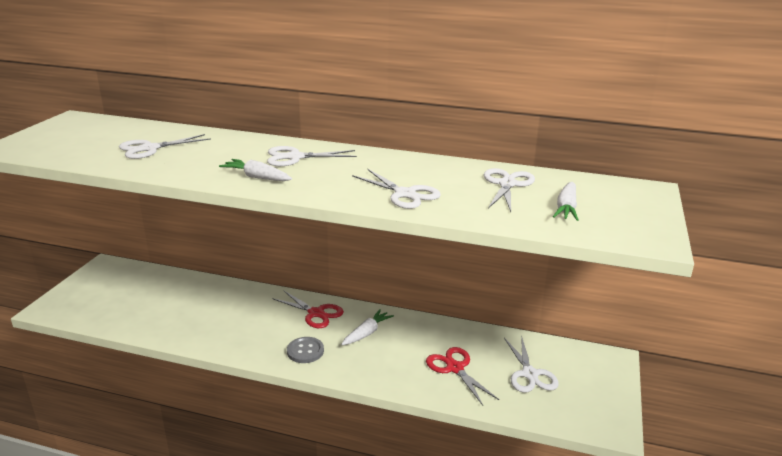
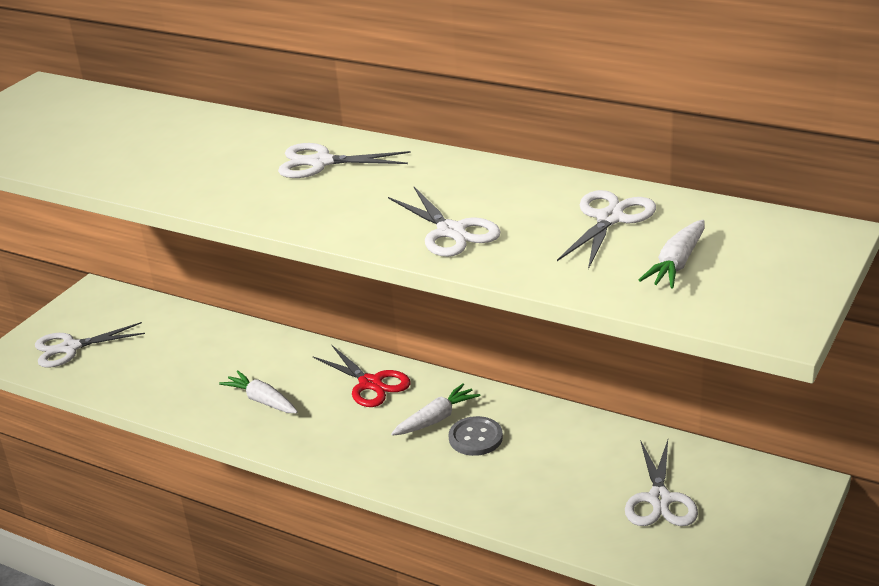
camera: 15 degrees right, 5 degrees up
white scissors [119,134,211,159] -> white scissors moved to [35,322,145,368]
white carrot [219,159,292,181] -> white carrot moved to [219,370,298,413]
grey button [287,337,324,363] -> grey button moved to [448,416,503,456]
red scissors [426,347,499,406] -> none

